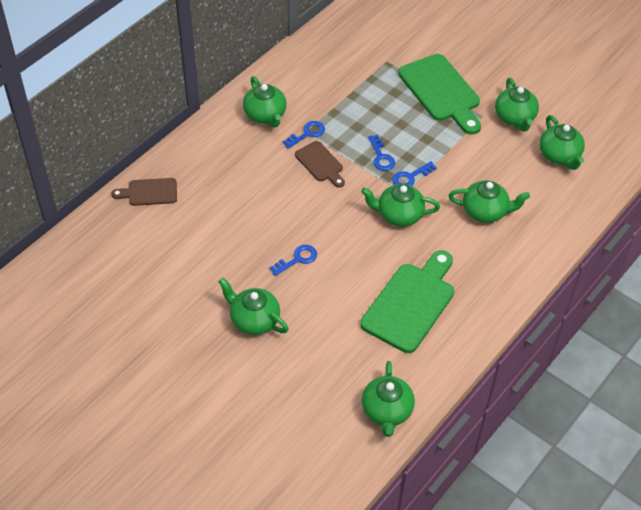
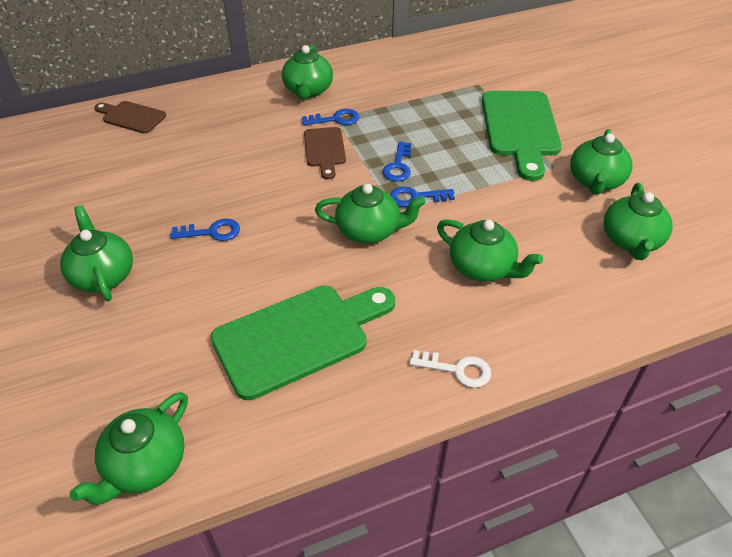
camera: 30 degrees right, 5 degrees down
green teapot [361,184,440,227] -> green teapot turned 150 degrees clockwise [315,184,426,244]
none -> white key [409,350,491,388]

